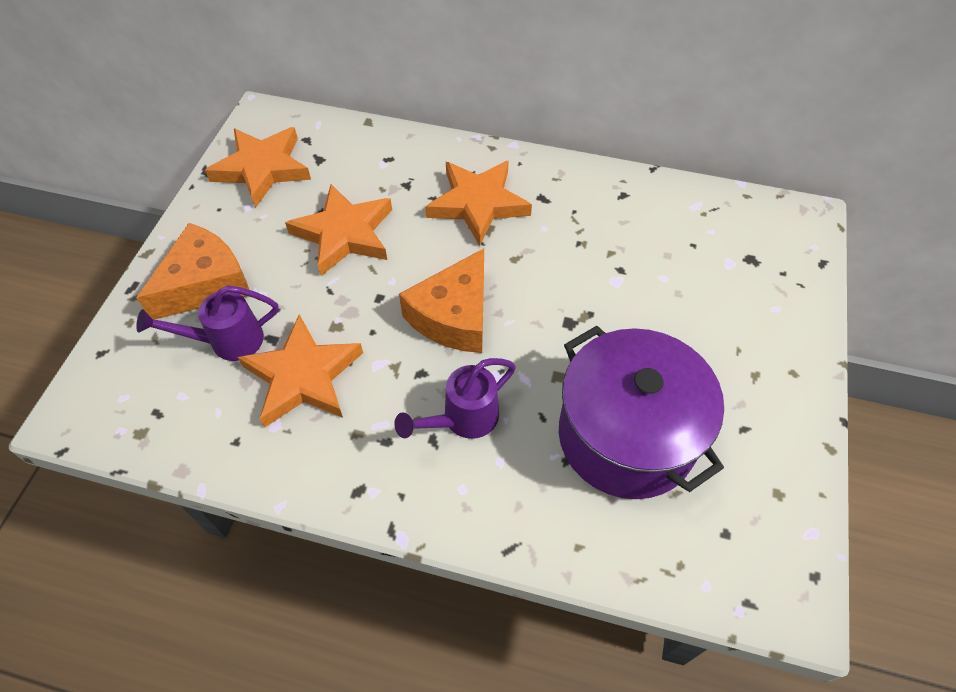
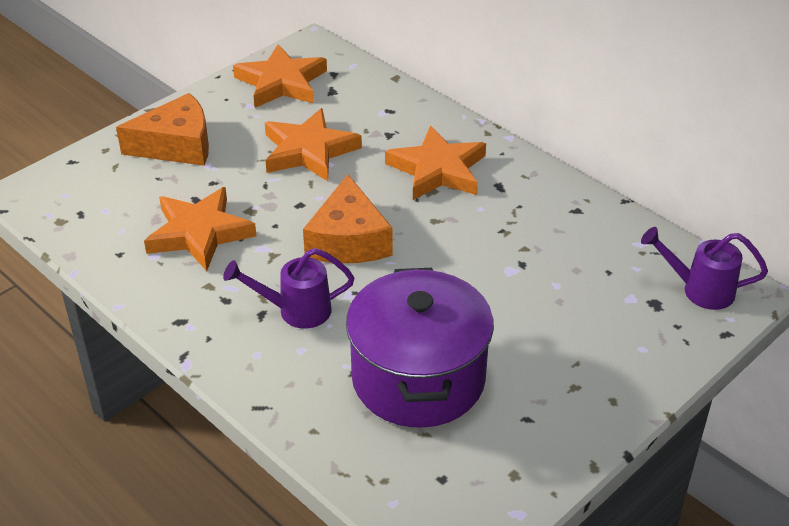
camera: 30 degrees right, 15 degrees down
purple watering can [136,285,278,361] -> purple watering can moved to [641,227,768,310]
orange cheese [399,249,484,353] -> orange cheese turned 60 degrees counterclockwise [303,174,392,263]

